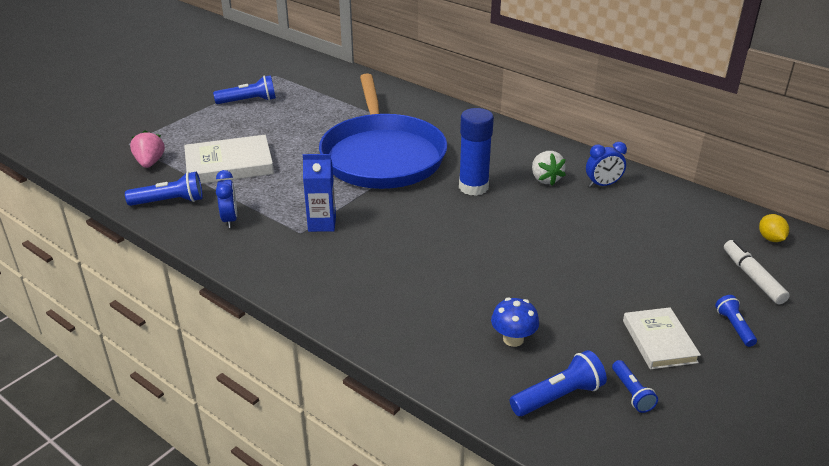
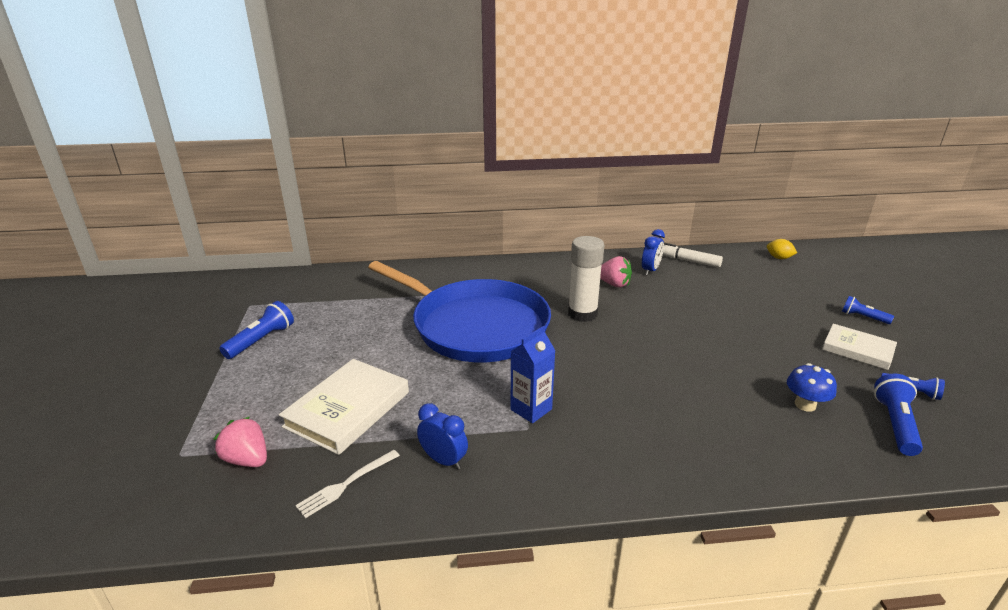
camera: 45 degrees left, 5 degrees down
blue flashlight [125,172,203,206] -> white fork [295,450,400,518]
blue glue stick [459,108,494,196] -> white glue stick [568,236,604,322]
white strawberry [532,151,566,185] -> pink strawberry [600,256,632,287]
white marker [724,240,790,304] -> white marker moved to [663,243,723,268]

